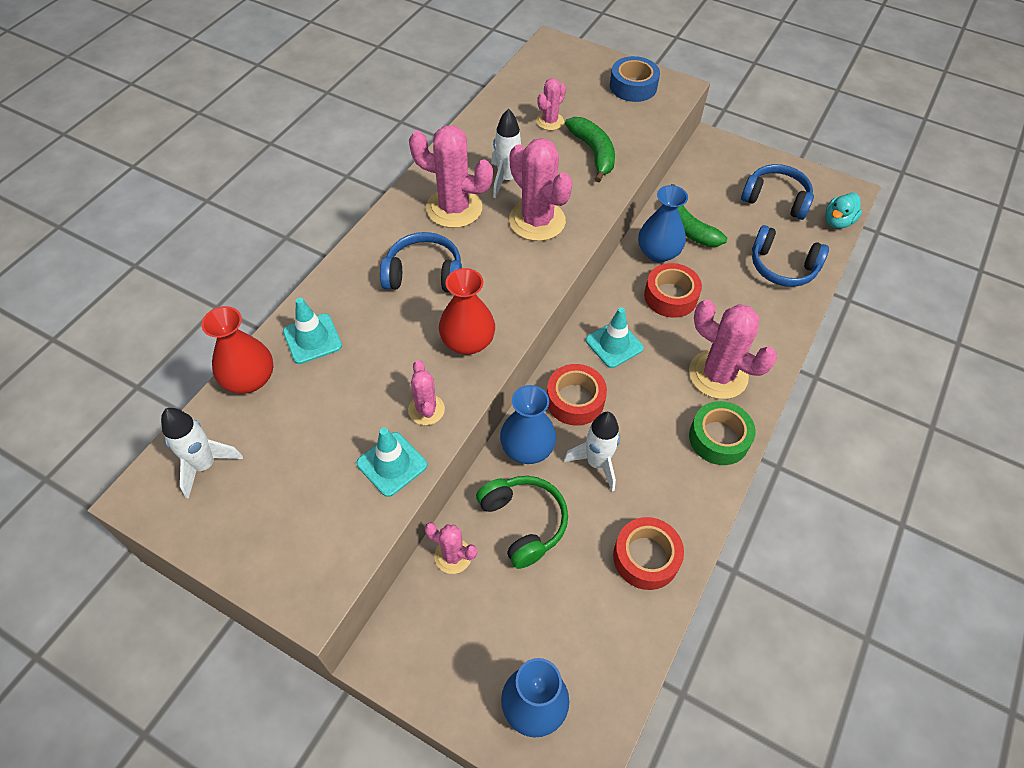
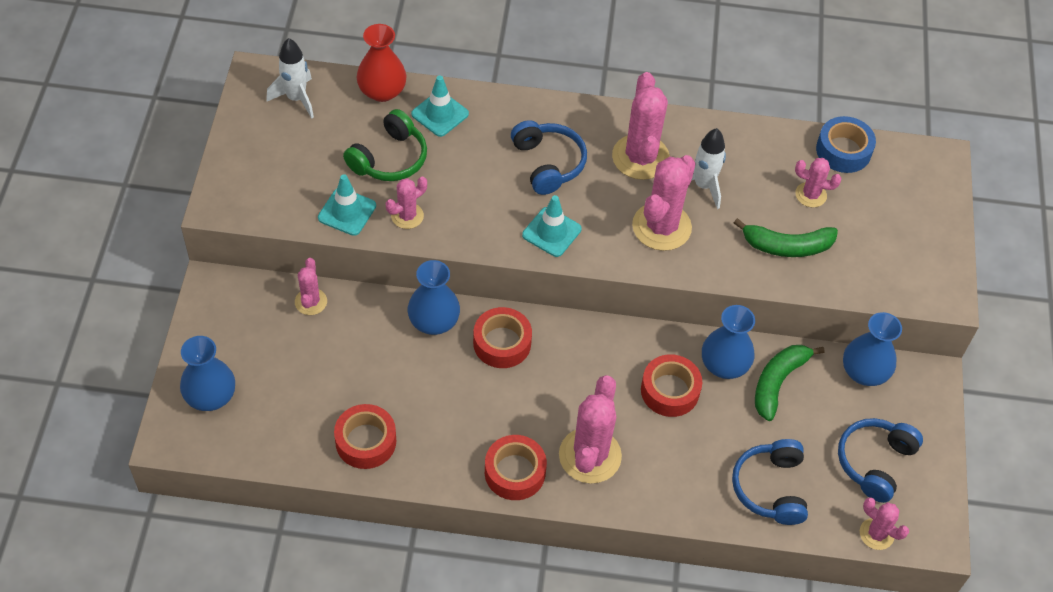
camera: 65 degrees right, 0 degrees up
red vase [439,268,495,354] -> none
green headphones [476,476,568,569] -> green headphones moved to [343,109,427,181]
white rocket [564,412,620,491] -> none
green banana [565,117,615,182] -> green banana turned 45 degrees clockwise [734,218,838,257]
turquoise traffic cone [586,307,644,368] -> turquoise traffic cone moved to [522,195,582,257]
blue tape [610,56,660,102] -> blue tape moved to [816,116,876,173]
green tape [689,401,756,465] -> red tape [485,435,547,500]
blue headphones [741,164,814,220] -> blue headphones turned 150 degrees counterclockwise [838,418,923,503]
turquoise duck [825,193,862,229] -> pink cactus [860,497,909,550]
none -> blue vase [843,312,902,386]

